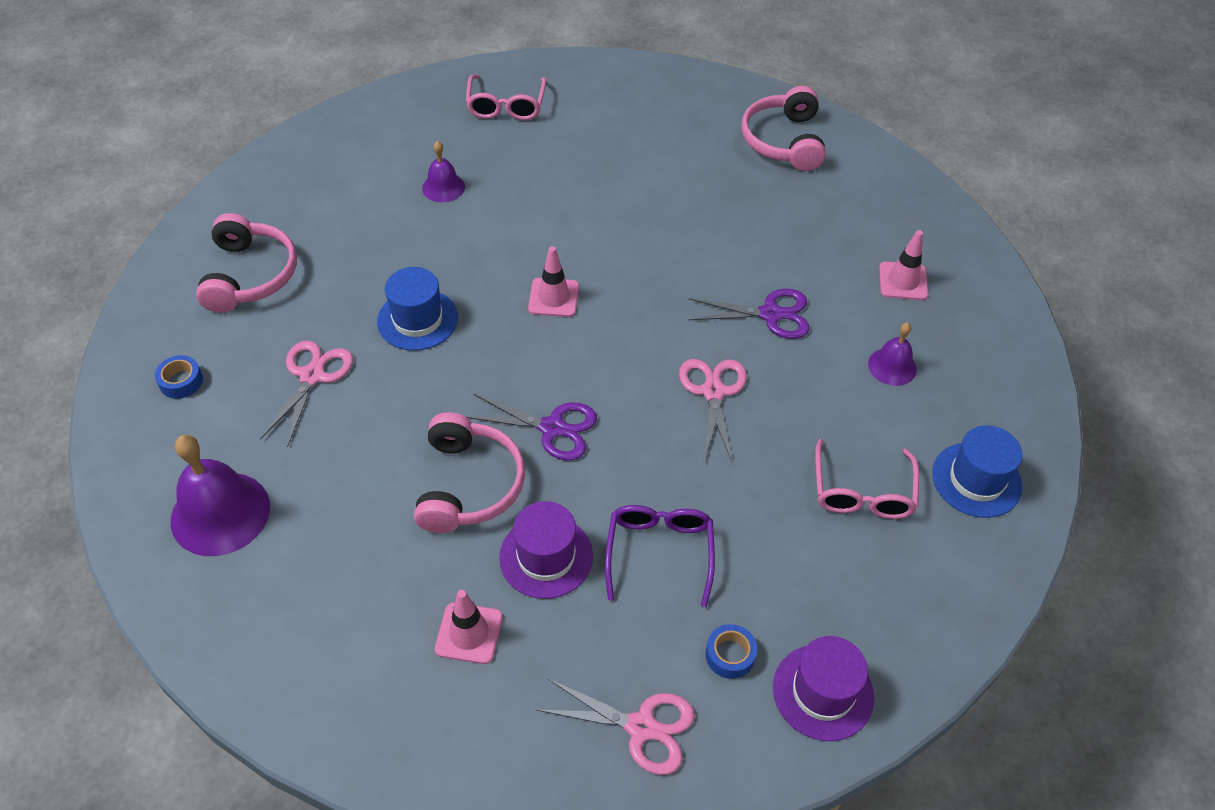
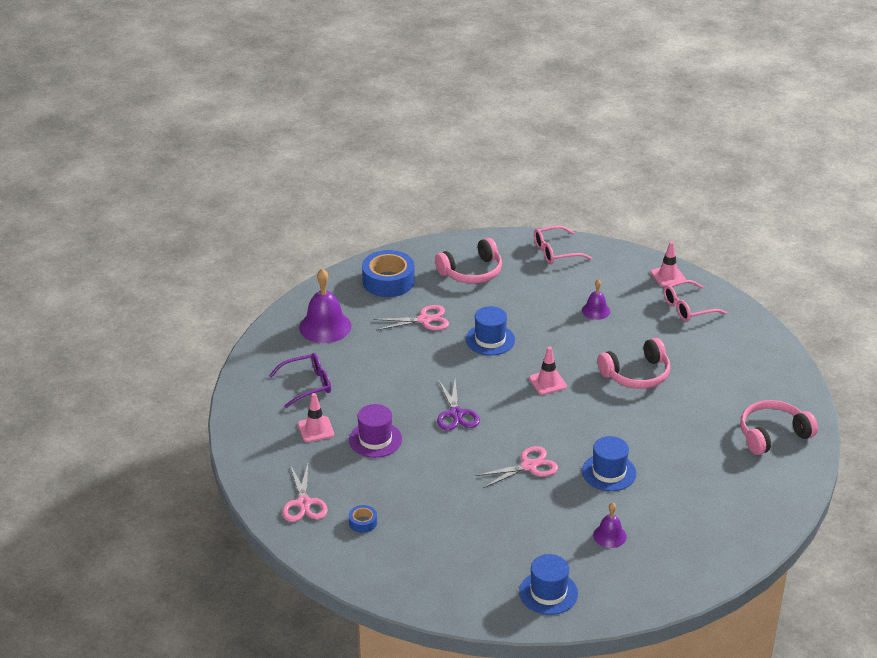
camera: 65 degrees right, 15 degrees down
blue tape [155,355,203,399] -> blue tape [362,250,415,297], size x2.19
pink headphones [414,412,525,533] -> pink headphones moved to [597,338,671,389]
purple glasses [605,505,715,607] -> purple glasses moved to [269,353,331,408]
purple scissors [689,289,809,339] -> blue hat [582,436,637,491]
purple hat [773,636,874,741] -> none
pink glasses [815,439,919,519] -> pink glasses moved to [534,225,592,264]
pink traffic cone [879,230,928,300] -> pink traffic cone moved to [650,241,686,287]

